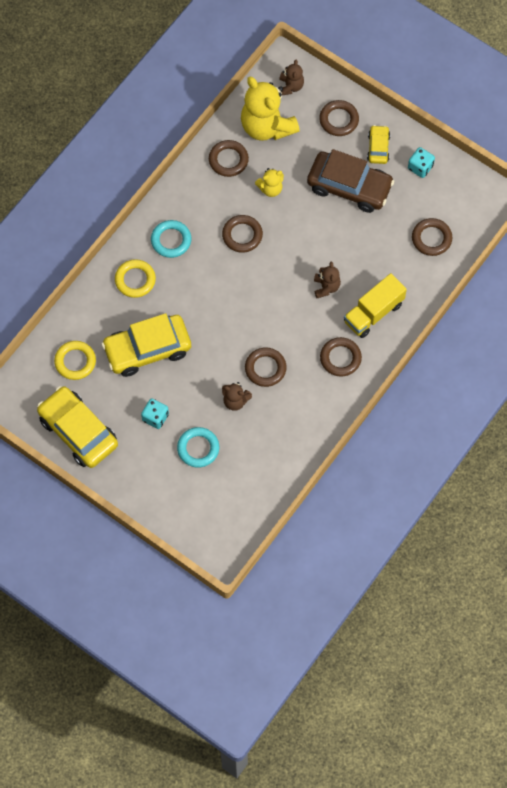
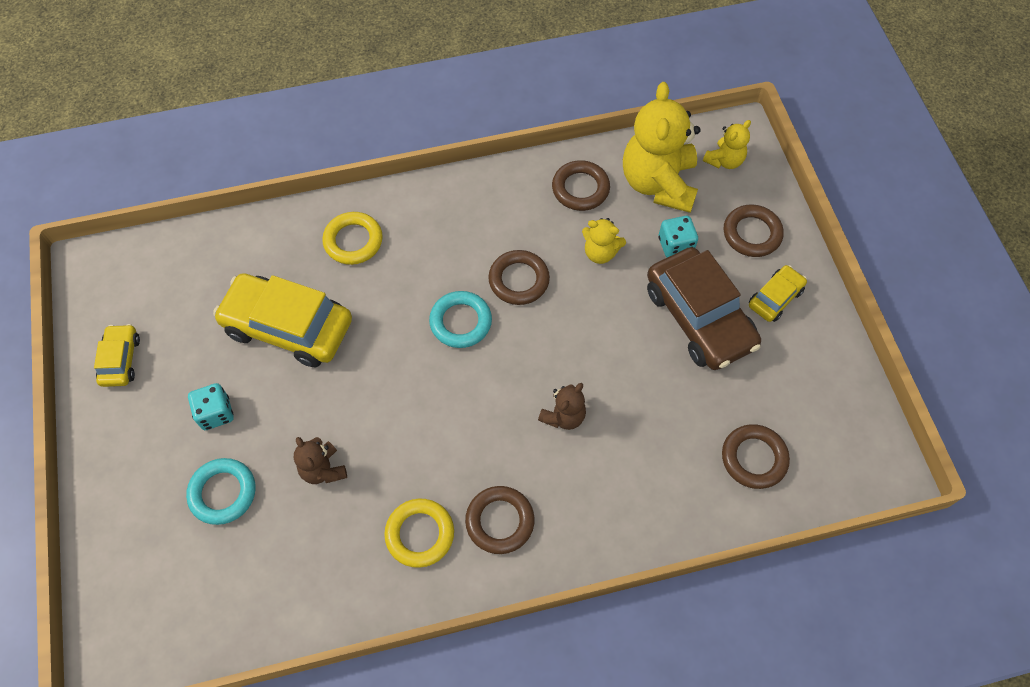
camera: 40 degrees right, 5 degrees down
yellow car [37,386,118,468] -> yellow car [94,324,140,387], size x0.50
yellow ring [54,341,96,380] -> yellow ring moved to [384,499,454,568]
turquoise ring [151,220,191,258] -> turquoise ring moved to [429,291,492,348]
brown ring [245,347,287,387] -> none
brown teddy bear [279,59,304,95] -> yellow teddy bear [703,120,751,169]
yellow truck [344,273,407,338] -> none
turquoise dice [408,147,435,178] -> turquoise dice moved to [659,216,698,257]

